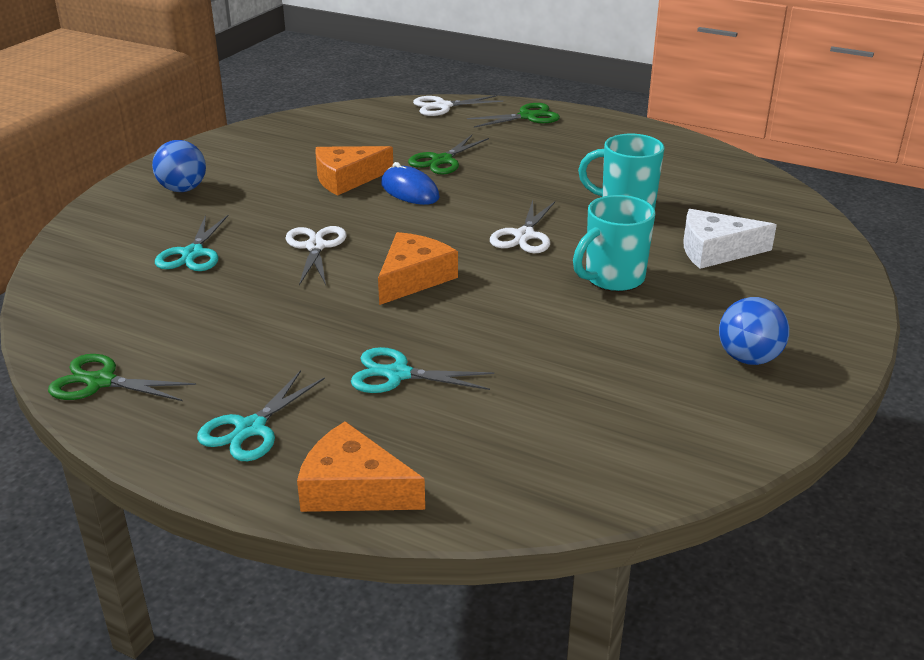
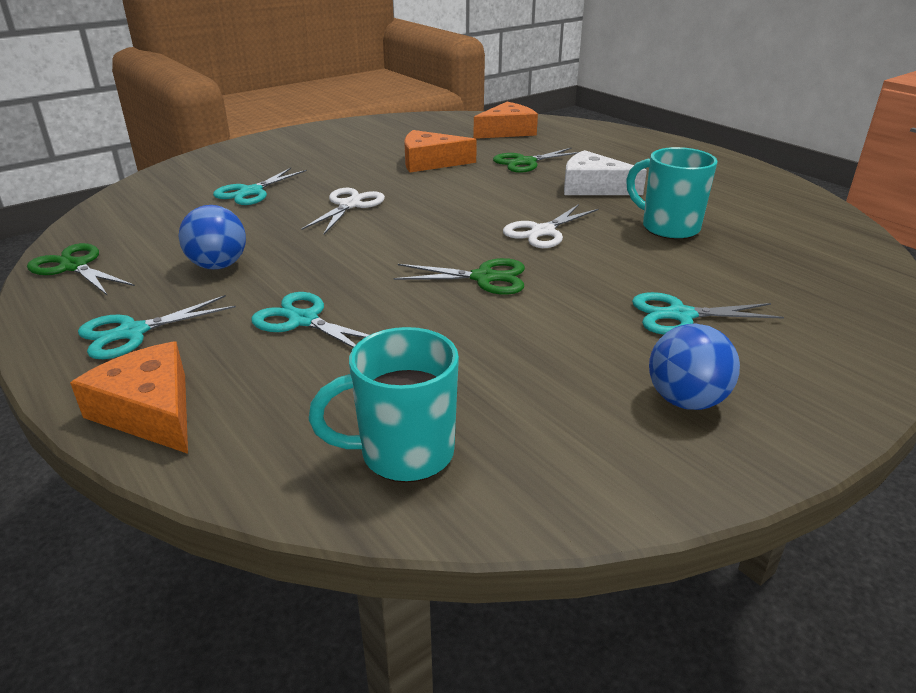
camera: 25 degrees right, 0 degrees up
blue ball [152,140,206,192] -> blue ball moved to [179,205,246,269]
orange cheese [378,232,458,305] -> orange cheese moved to [473,102,538,139]
blue mouse [381,162,440,205] -> none
white scissors [413,95,503,116] -> none
green scissors [467,103,560,128] -> green scissors moved to [393,258,525,295]
turquoise mug [573,195,655,292] -> turquoise mug moved to [309,327,459,483]
white cheese [683,209,777,269] -> white cheese moved to [564,150,647,195]
none -> turquoise scissors [632,292,784,335]

